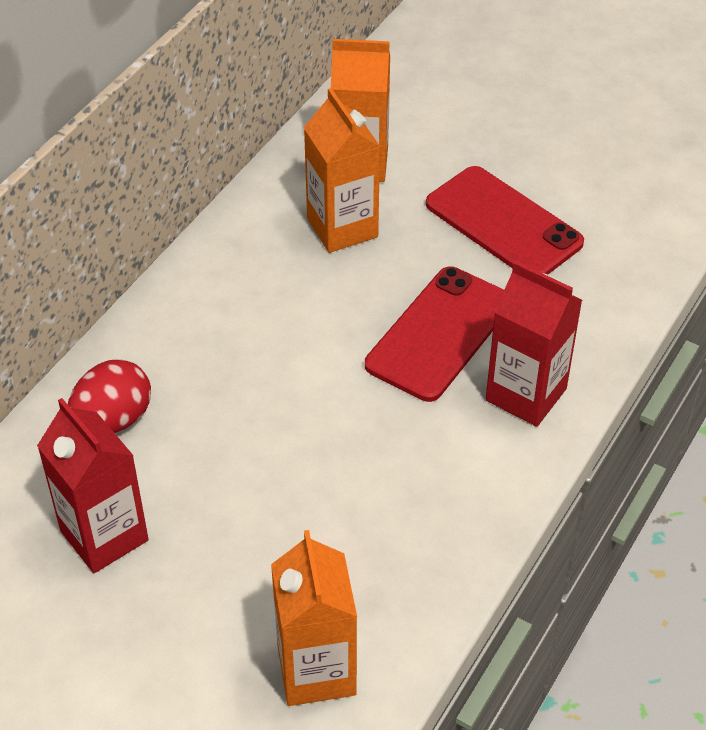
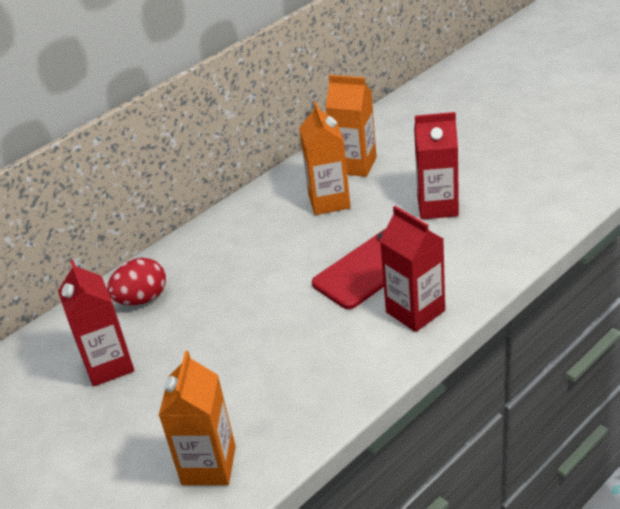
camera: 20 degrees right, 10 degrees down
red phone [426,166,584,275] -> red carton [414,112,459,219]

